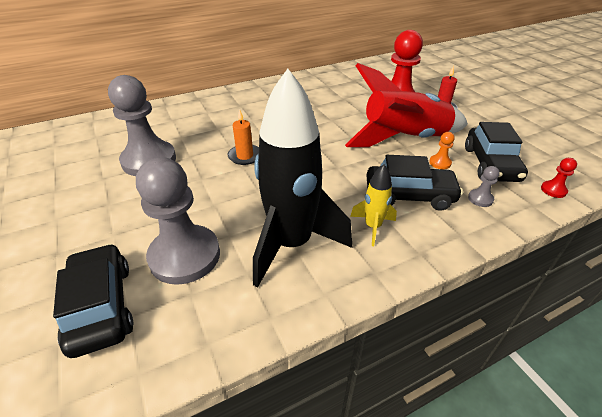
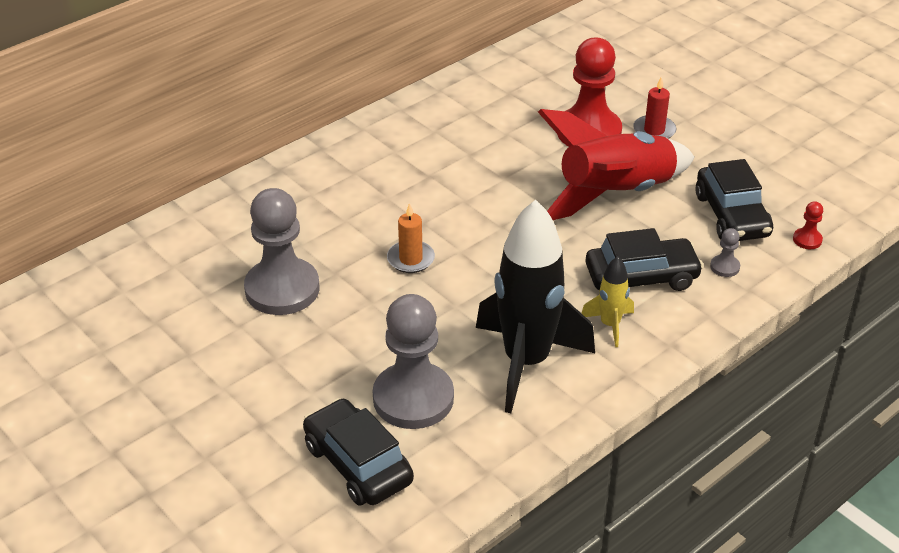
camera: 15 degrees left, 0 degrees up
orange pawn [429,132,455,169] -> none

